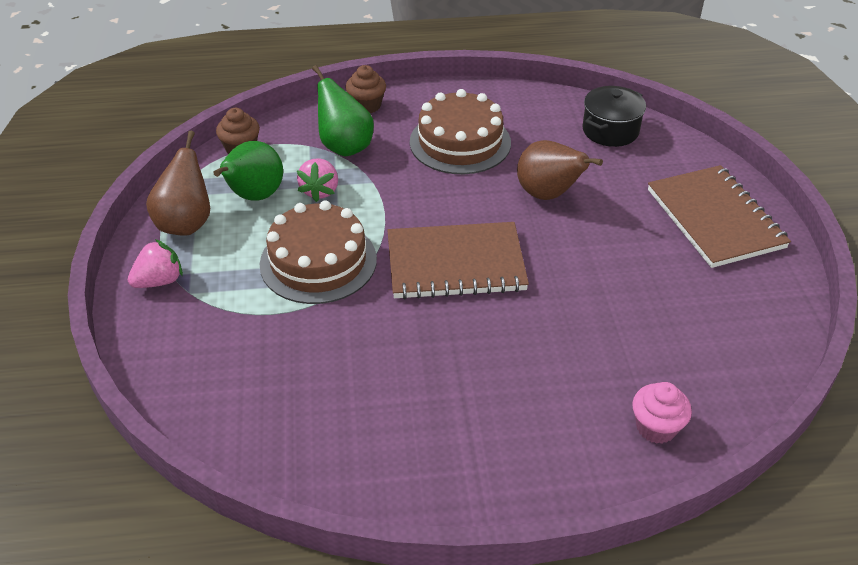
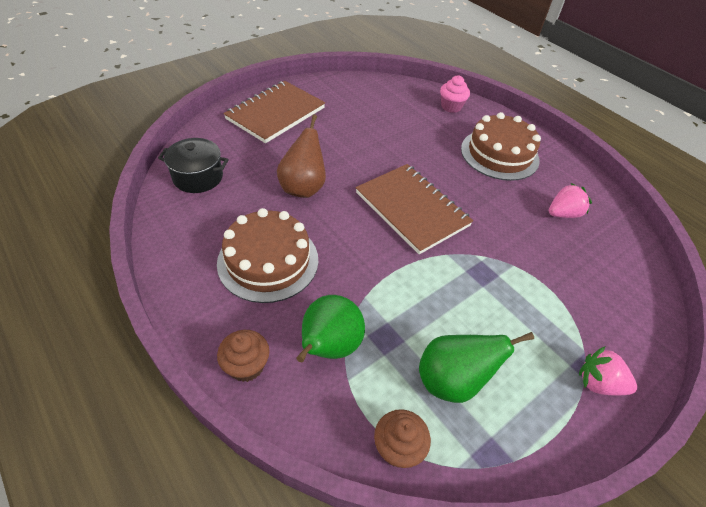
camera: 125 degrees left, 5 degrees up
brown pear [146,131,210,236] -> none
brown cake [260,200,377,304] -> brown cake moved to [461,112,541,181]
pink strawberry [297,158,338,202] -> pink strawberry moved to [549,183,592,218]

